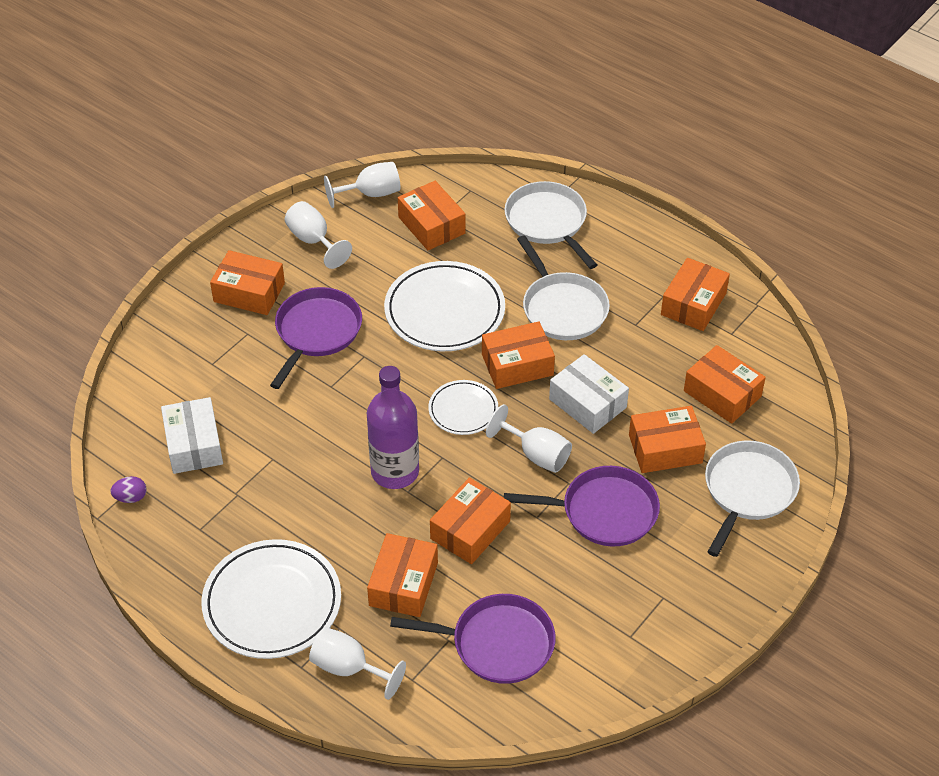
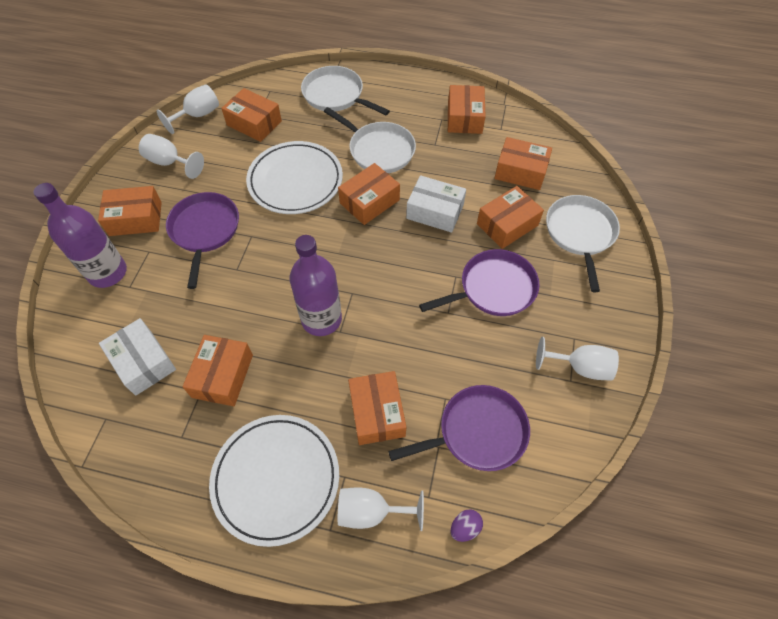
camera: 25 degrees left, 10 degrees up
purple egg [110,476,147,503] -> purple egg moved to [451,509,483,542]
white plate [428,380,498,435] -> none
orange box [430,478,511,564] -> orange box moved to [183,335,253,406]
white goblet [486,404,572,473] -> white goblet moved to [536,337,619,381]
none -> purple bottle [34,183,127,288]

